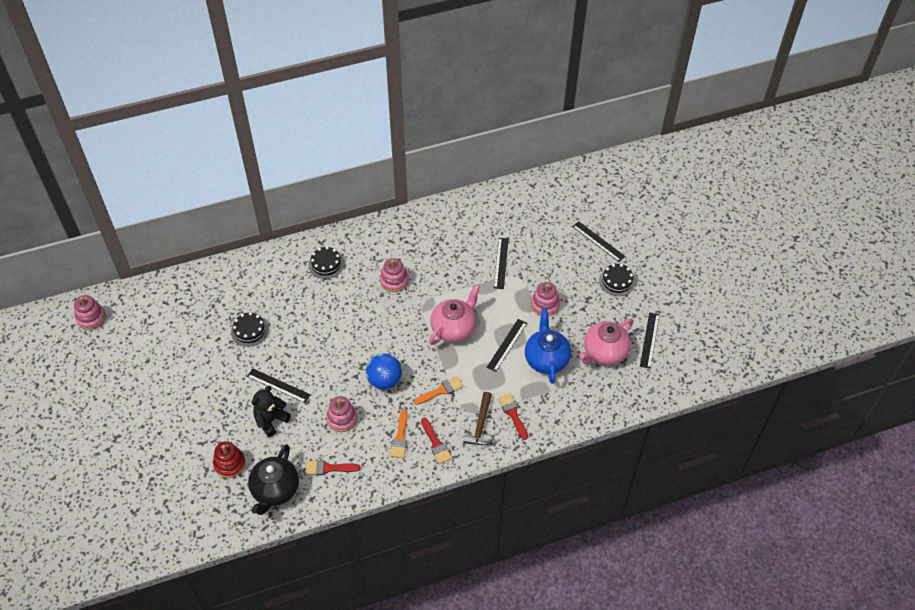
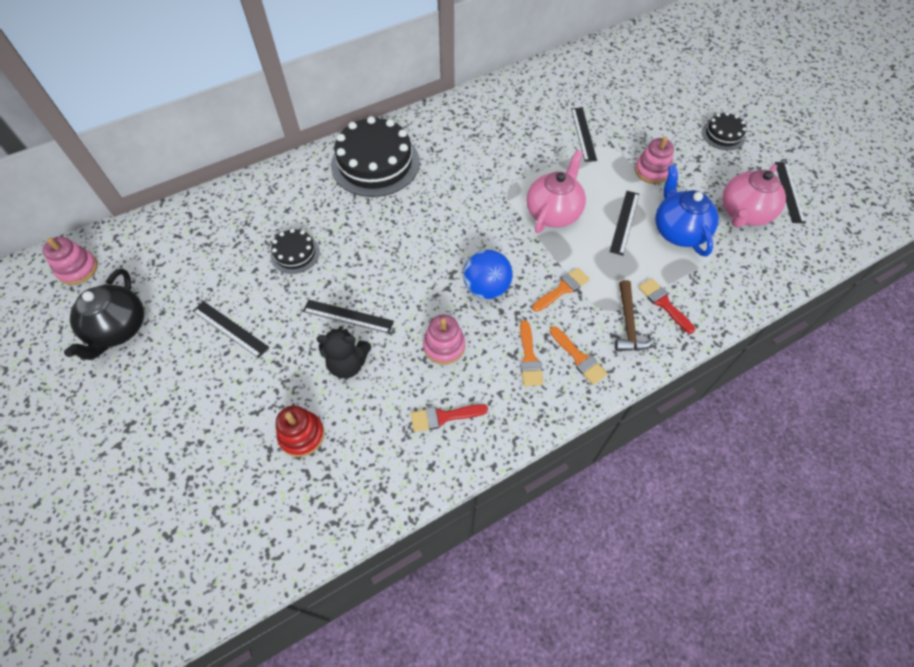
camera: 10 degrees left, 5 degrees up
black teapot [248,444,299,515] -> black teapot moved to [64,268,144,360]
black teddy bear [251,386,291,437] -> black teddy bear turned 120 degrees counterclockwise [317,326,371,378]
black cake [308,246,344,279] -> black cake [331,116,420,197], size x2.00
pink stacking toy [380,258,408,292] -> none
red brush [421,418,452,464] -> orange brush [550,326,608,385]
black ruler [572,221,625,262] -> black ruler moved to [193,301,269,358]

